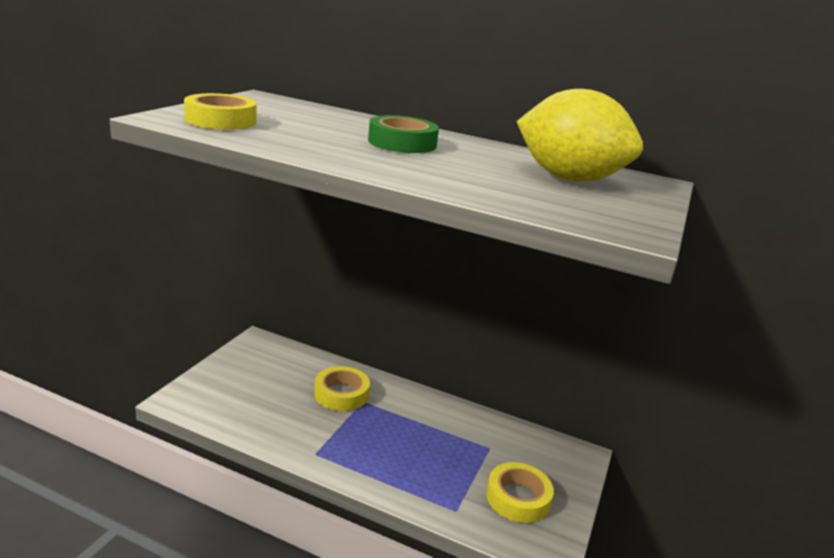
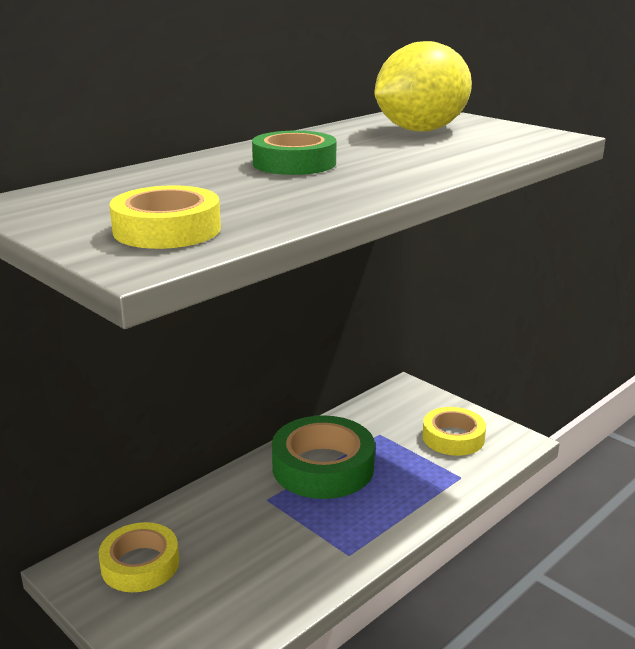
camera: 65 degrees left, 0 degrees up
yellow tape [314,366,370,411] -> yellow tape moved to [99,522,179,592]
none -> green tape [272,415,375,499]

